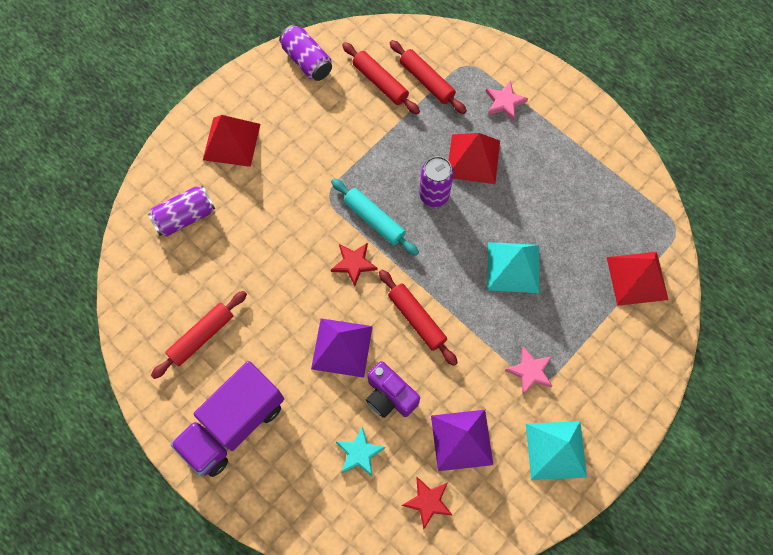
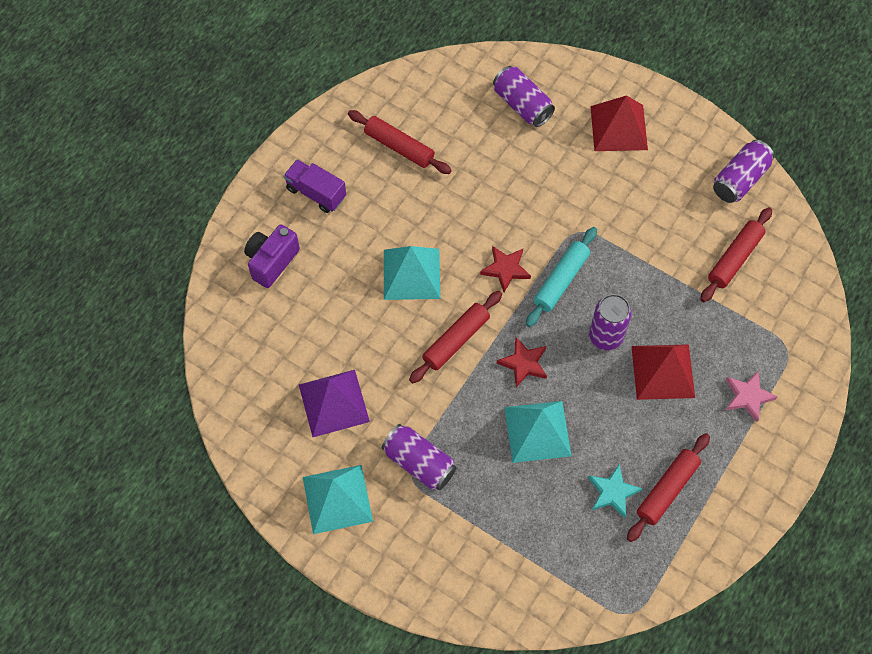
camera: 80 degrees right, 5 degrees down
purple truck [170,361,284,477] -> purple truck [284,159,346,213], size x0.56
purple pyramid [311,318,373,378] -> turquoise pyramid [384,246,440,300]
turquoise star [335,426,385,477] -> turquoise star moved to [588,464,642,518]
purple camera [366,361,420,418] -> purple camera moved to [244,224,300,288]
red rolling pin [390,40,467,114] -> red rolling pin moved to [627,433,710,542]
red star [402,477,452,529] -> red star moved to [497,338,547,387]
pink star [505,346,553,395] -> purple can [382,424,457,490]
red pyramid [607,252,668,306] -> none

